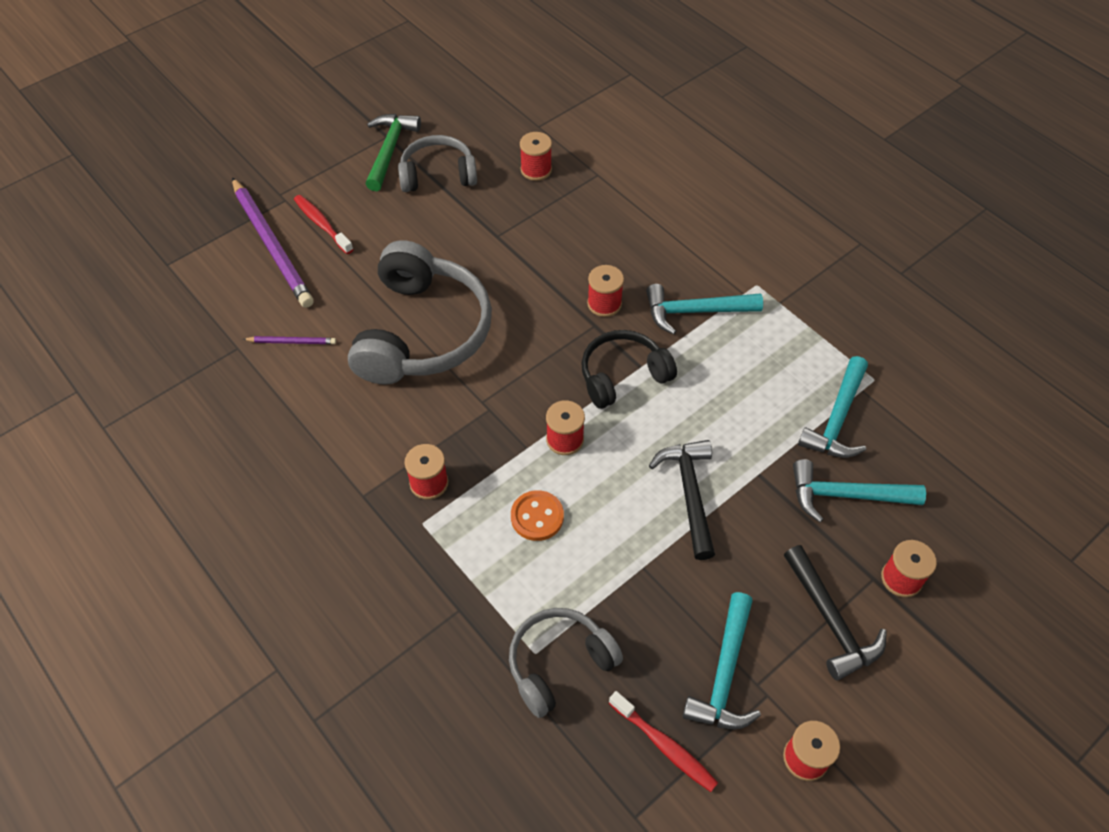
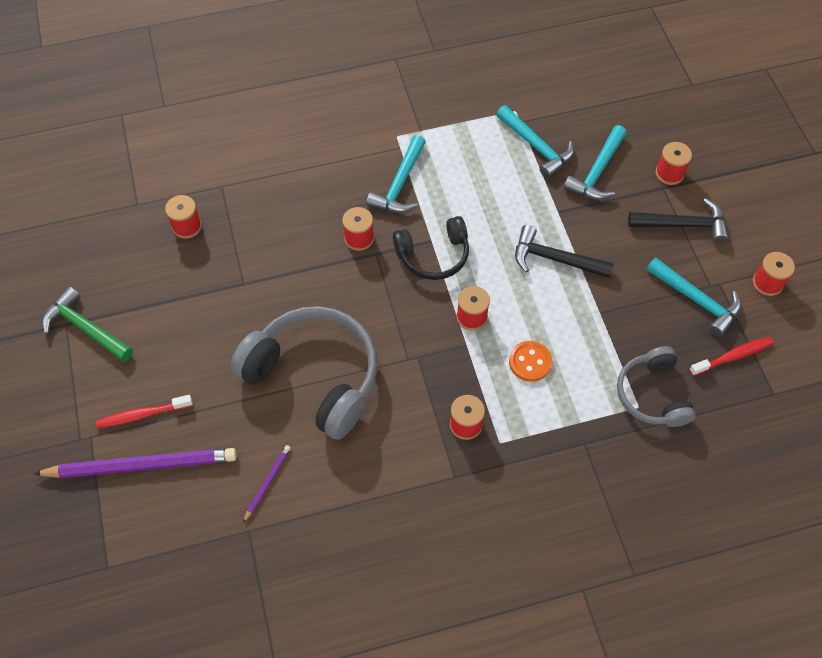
camera: 65 degrees left, 5 degrees up
grey headphones [398,135,477,192] -> none
black headphones [581,330,677,409] -> black headphones turned 105 degrees counterclockwise [393,216,469,280]

